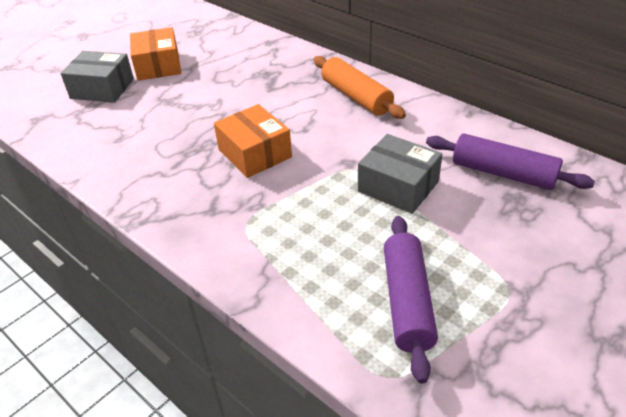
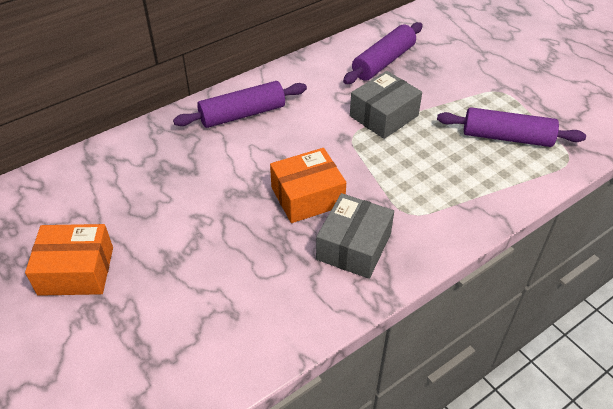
camera: 80 degrees left, 5 degrees up
grey box [61,51,134,103] -> grey box moved to [316,193,394,279]
orange rolling pin [313,56,406,119] -> purple rolling pin [173,81,307,128]

